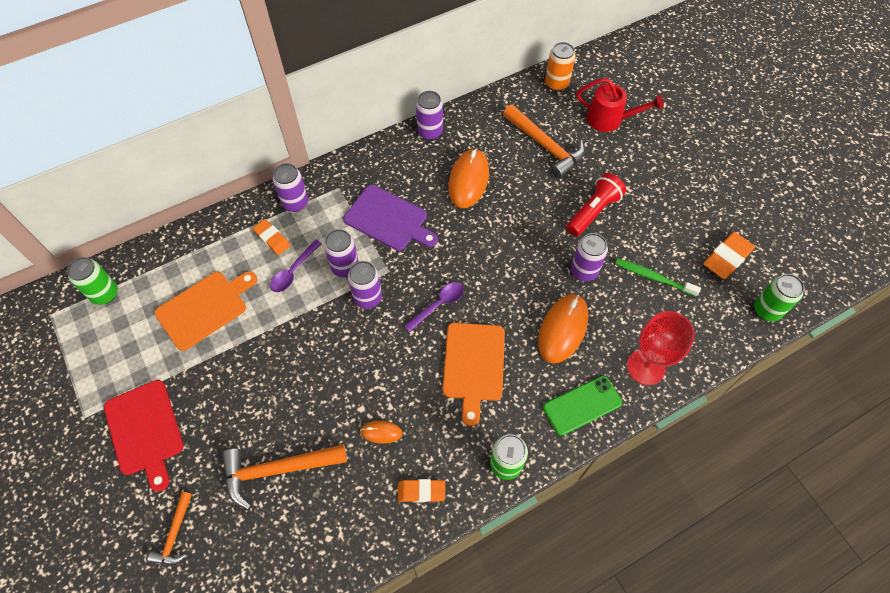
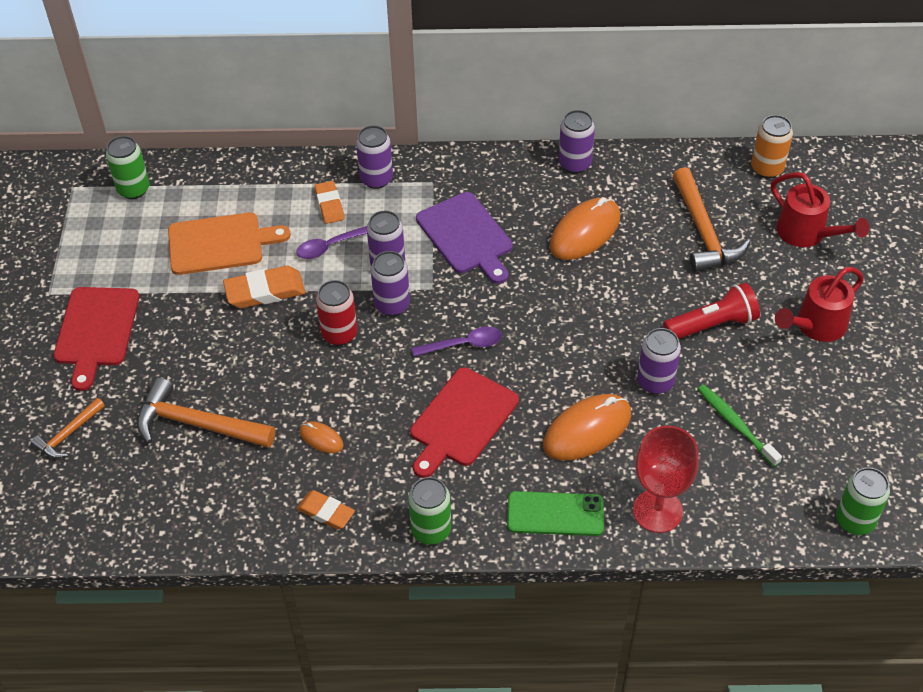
camera: 30 degrees right, 10 degrees down
orange cutting board [442,323,505,426] -> red cutting board [410,367,519,478]
orange eraser [703,232,755,279] -> orange eraser moved to [223,266,305,308]
none -> red can [316,280,357,346]
none -> red watering can [775,267,864,342]

